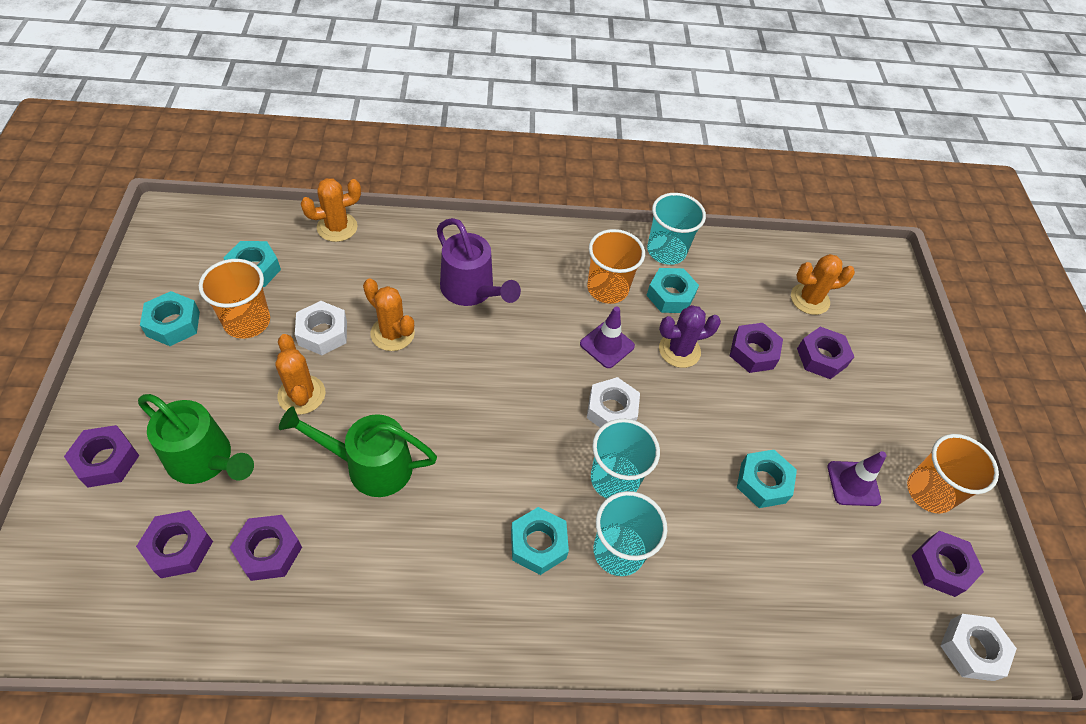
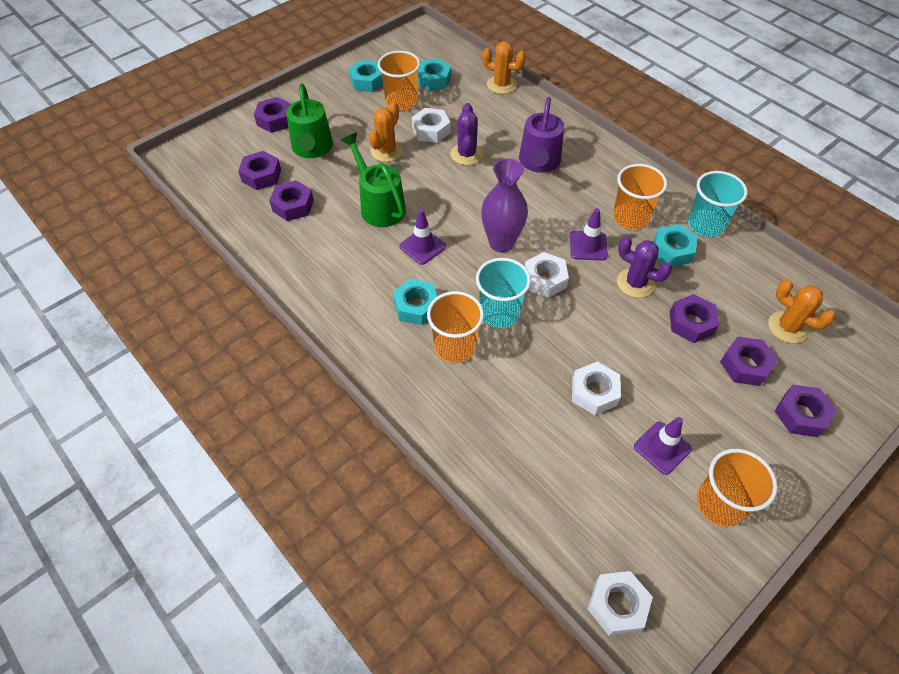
camera: 55 degrees right, 0 degrees up
orange cactus [363,279,415,351] -> purple cactus [450,103,483,165]
turquoise cup [593,491,667,576] -> orange cup [427,291,484,363]
turquoise nut [737,450,797,508] -> white nut [572,362,621,415]
purple nut [912,531,984,597] -> purple nut moved to [775,385,837,437]
none -> purple traffic cone [399,209,446,265]
none -> purple vase [481,159,528,253]

